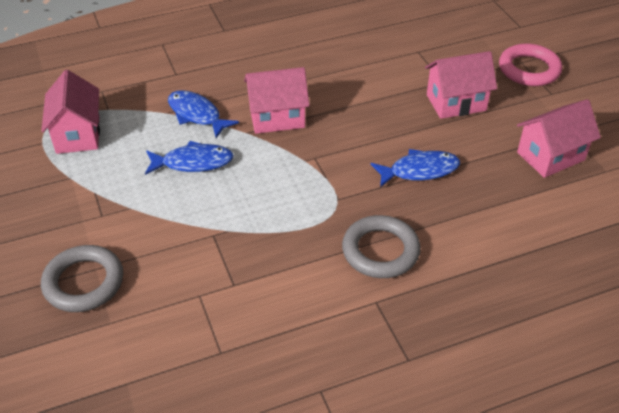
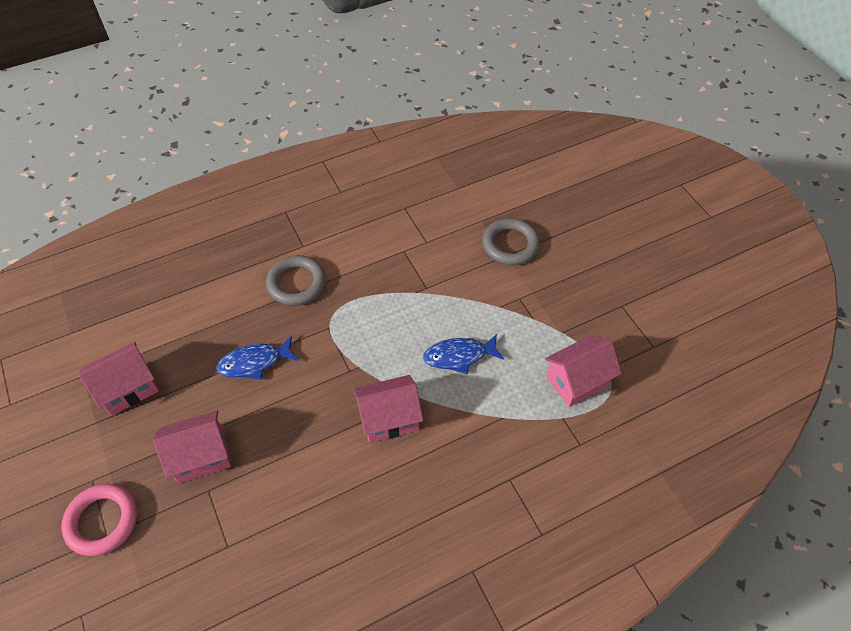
camera: 175 degrees right, 10 degrees up
pink house [41,70,100,154] -> pink house turned 75 degrees clockwise [545,335,622,407]
blue fish [168,90,239,138] -> none

